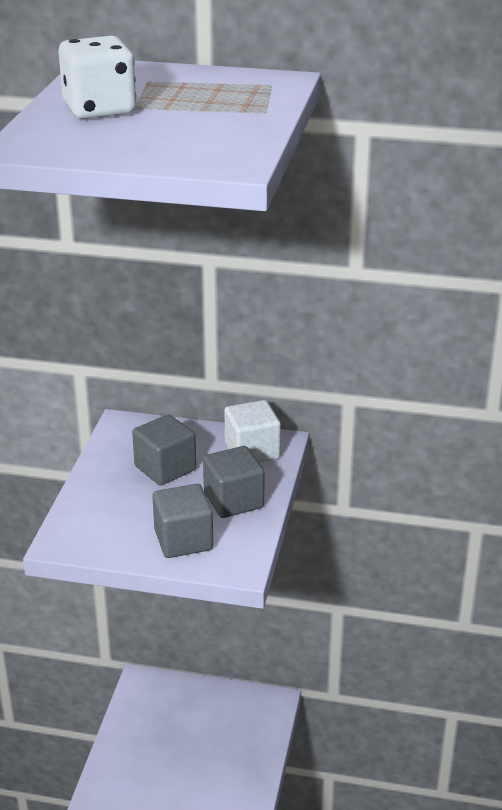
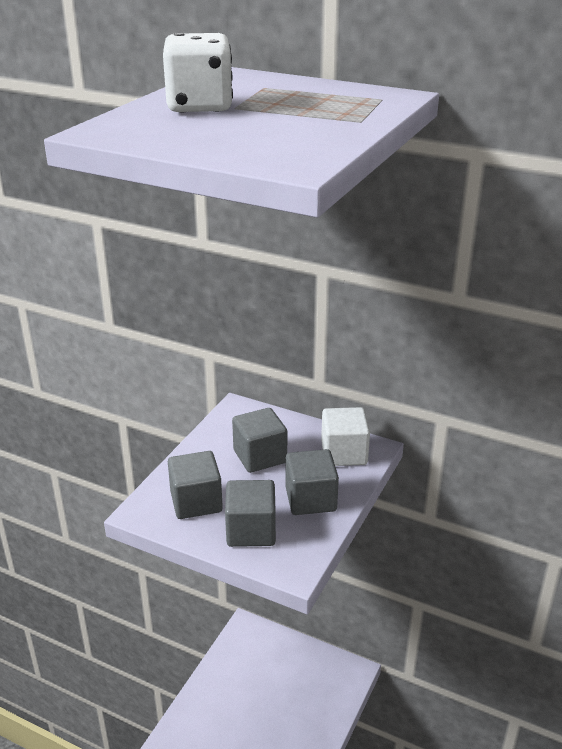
camera: 15 degrees right, 0 degrees up
none -> grey cube [168,451,223,519]

